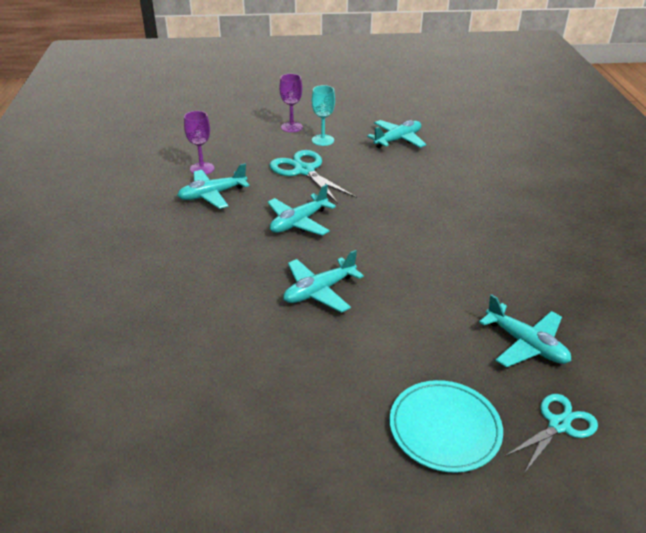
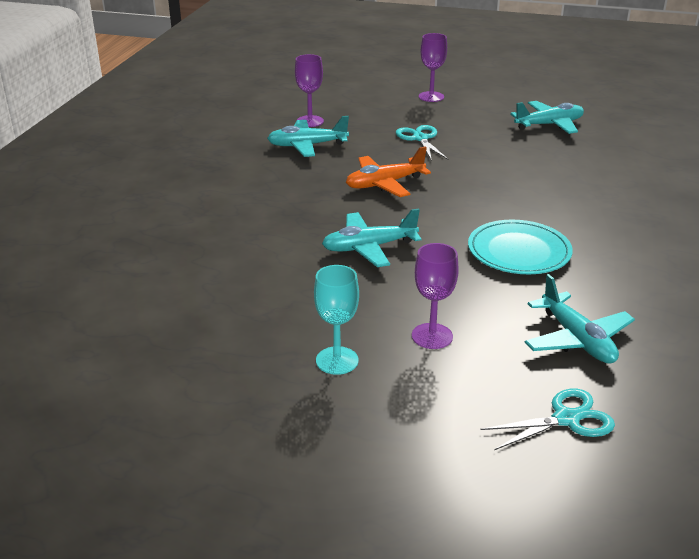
camera: 20 degrees right, 5 degrees down
turquoise plane [267,184,336,236] -> orange plane [346,146,431,197]
turquoise scissors [269,150,357,204] -> turquoise scissors [396,125,448,161], size x0.66
turquoise goblet [312,85,335,146] -> turquoise goblet moved to [314,265,359,375]
turquoise plate [390,380,503,473] -> turquoise plate moved to [468,220,573,274]
none -> purple goblet [412,243,459,349]

